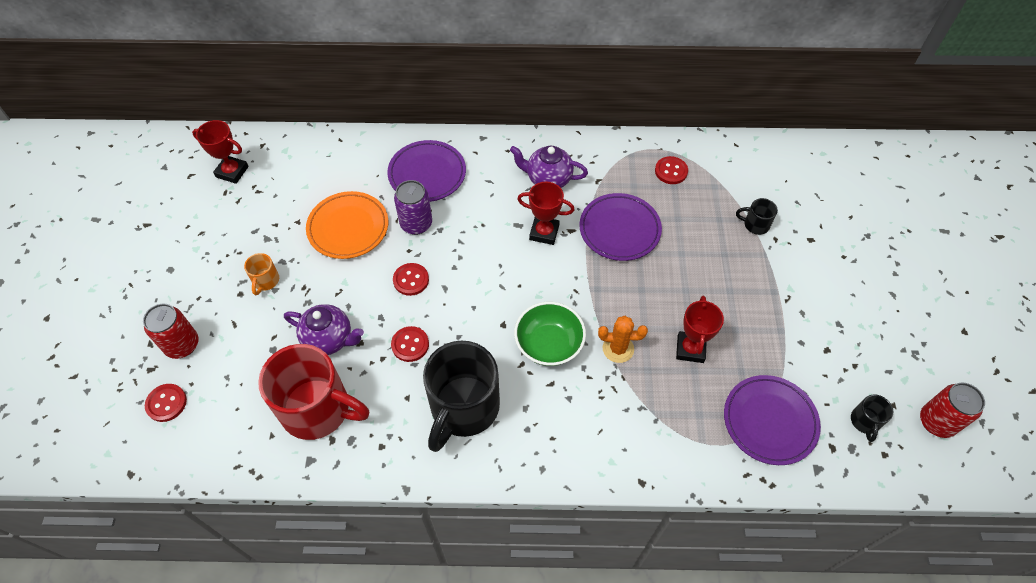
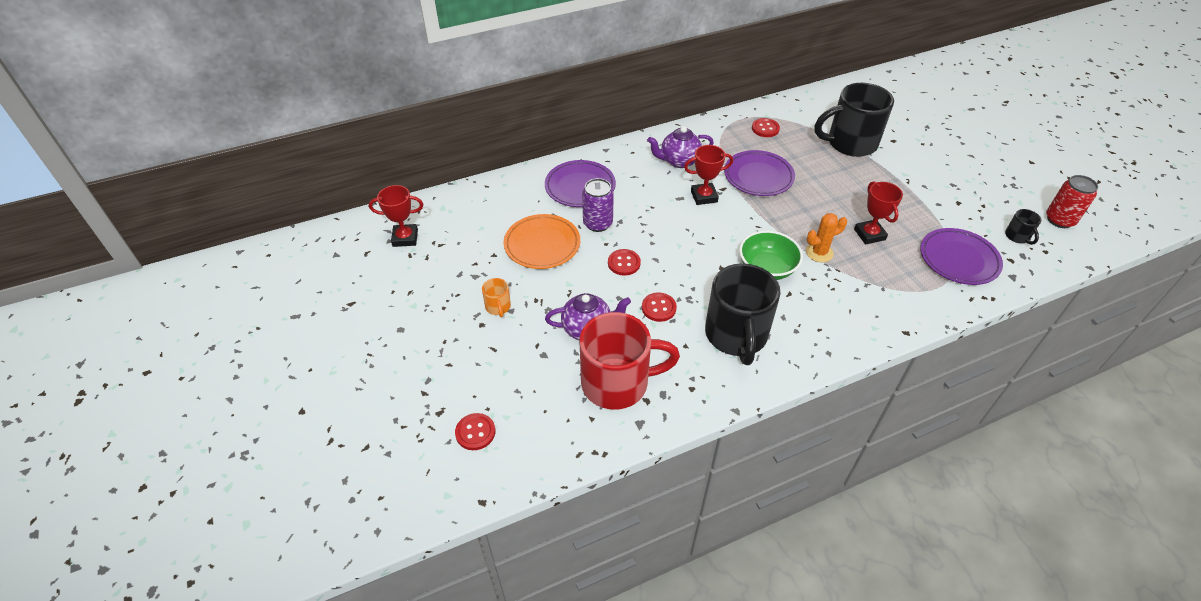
camera: 25 degrees left, 10 degrees down
red can [143,304,199,359] -> none
black mug [736,198,778,235] -> black mug [814,83,894,157], size x2.37

